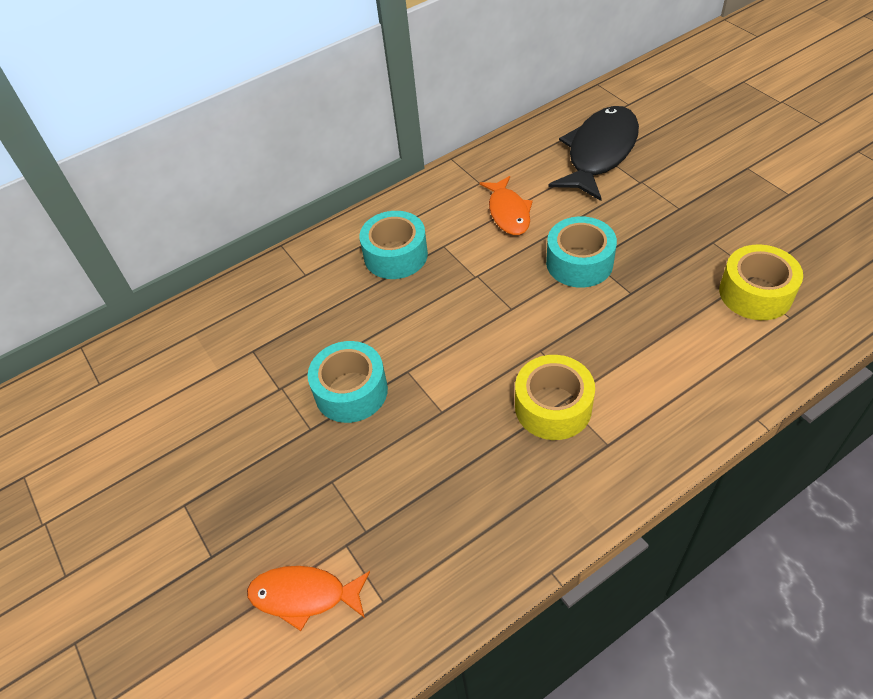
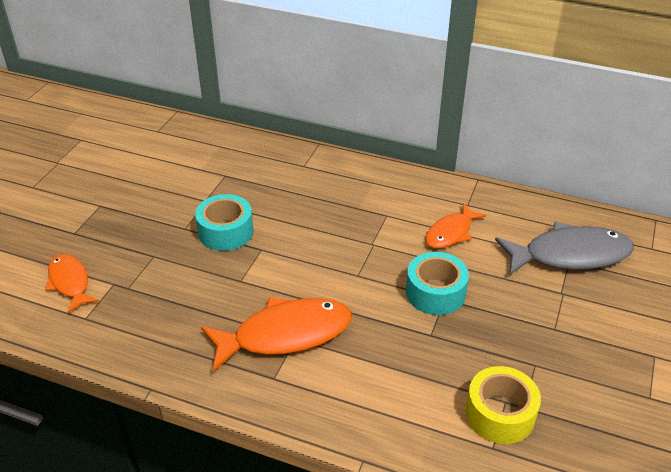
camera: 50 degrees right, 10 degrees down
turquoise tape [359,211,428,279] -> none
yellow tape [515,355,595,440] -> orange fish [201,297,352,372]
black fish [549,106,639,201] -> grey fish [495,222,634,275]

